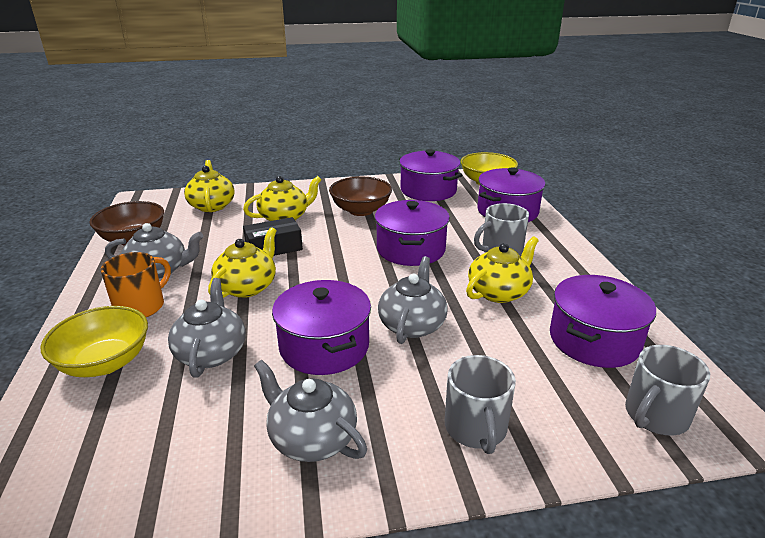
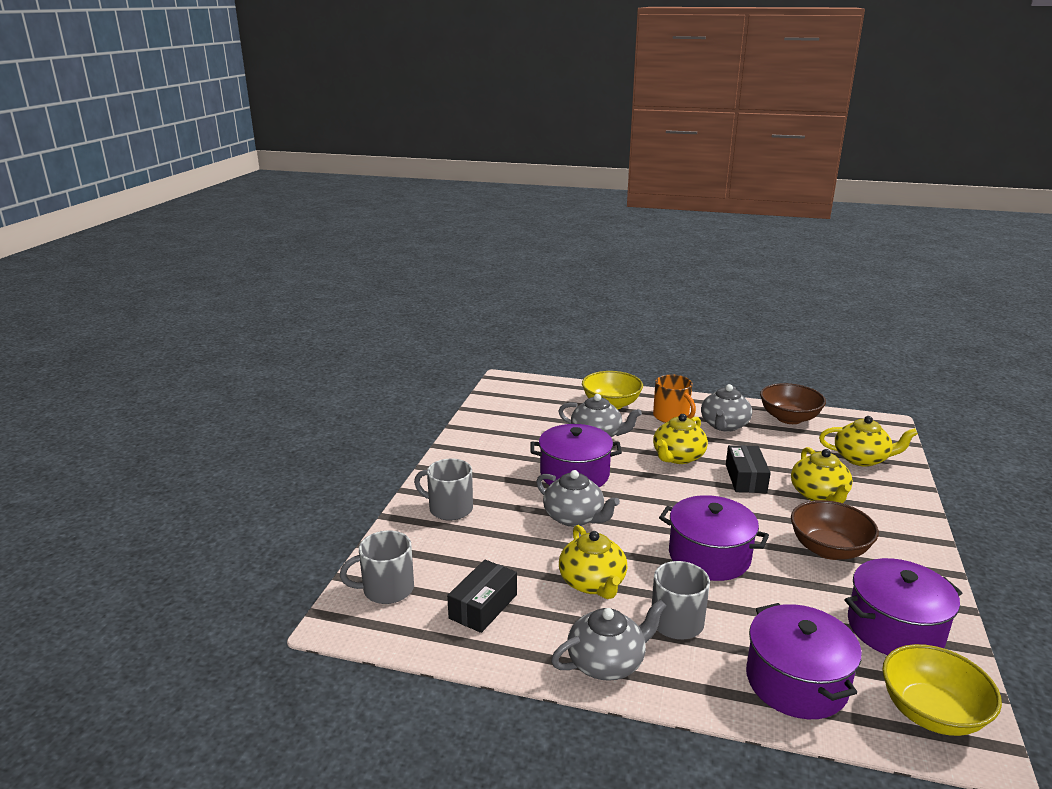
camera: 115 degrees right, 5 degrees down
yellow teapot [208,227,277,298] -> yellow teapot turned 75 degrees clockwise [653,414,708,464]
grey teapot [254,360,367,462] -> grey teapot moved to [551,599,666,681]
purple pot [550,275,656,368] -> black box [447,560,517,633]
grey mug [625,345,710,436] -> grey mug turned 90 degrees counterclockwise [340,530,414,604]

